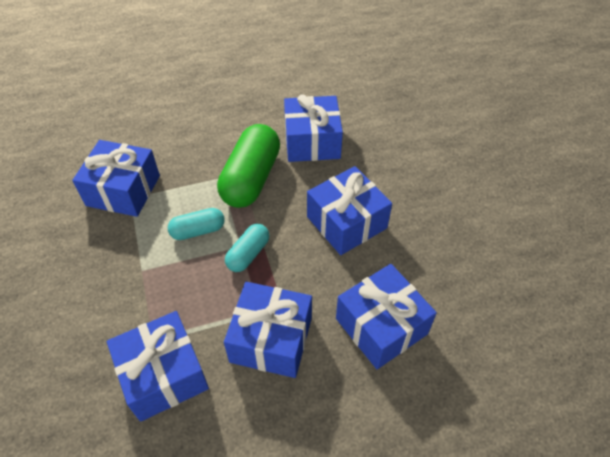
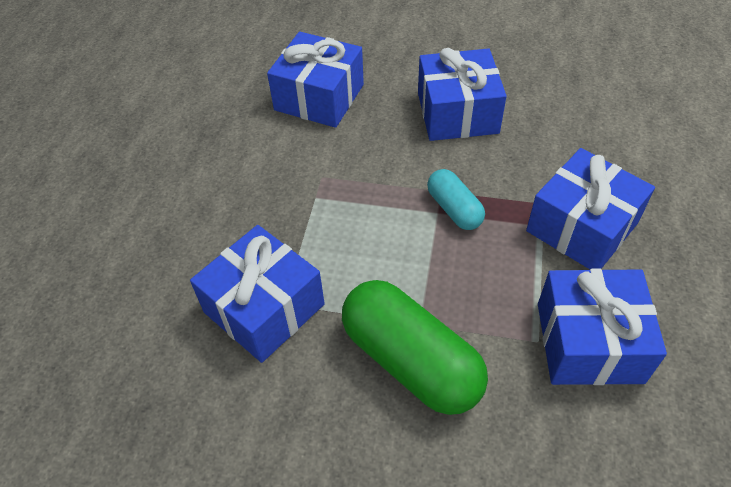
camera: 60 degrees left, 0 degrees up
turquoise capsule [168,208,225,240] -> none
green capsule [217,124,280,208] -> green capsule moved to [342,280,488,415]
blue gift [336,264,437,369] -> none

